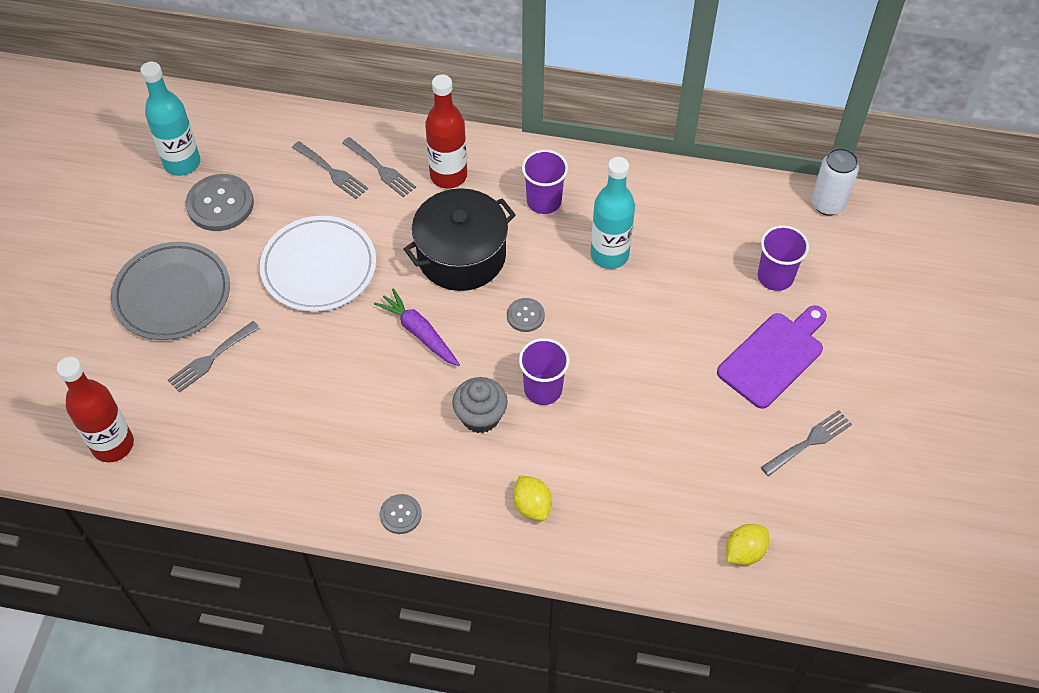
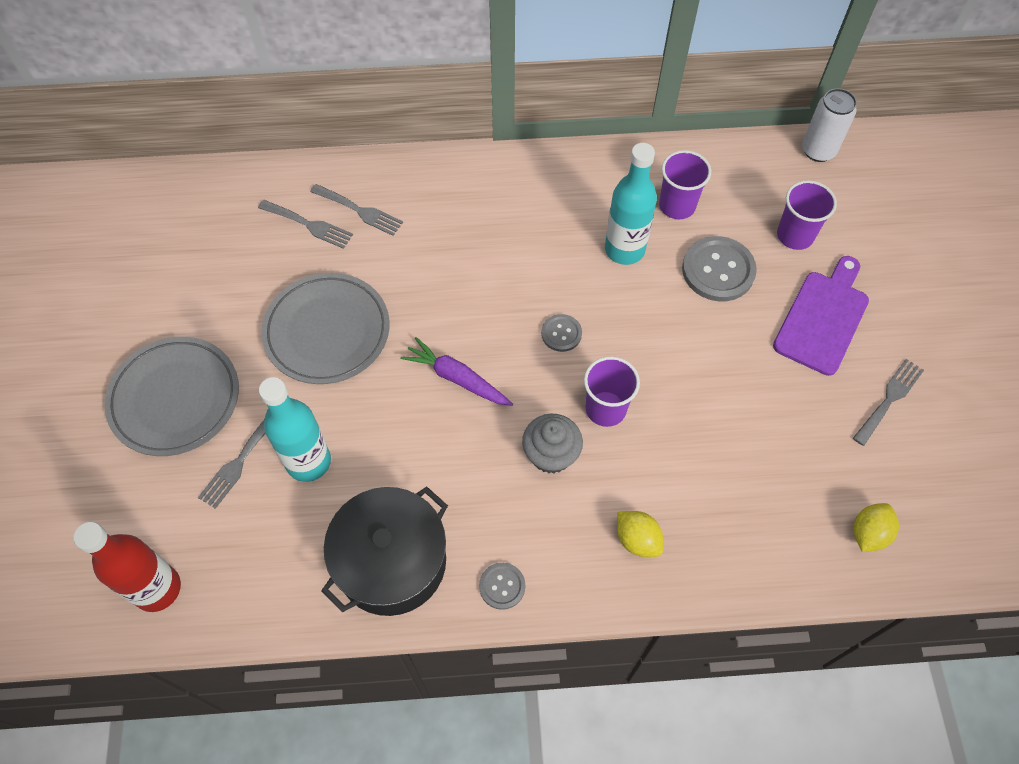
camera: 15 degrees left, 5 degrees up
turquoise bottle [140,62,200,176] -> turquoise bottle moved to [259,377,331,482]
grey button [186,174,254,231] -> grey button moved to [682,236,757,301]
white plate [260,216,376,312] -> grey plate [261,273,390,384]
black pot [404,188,516,291] -> black pot moved to [321,487,448,616]
red bottle [425,75,467,188] -> none
purple cup [522,150,568,214] -> purple cup moved to [659,150,711,219]

